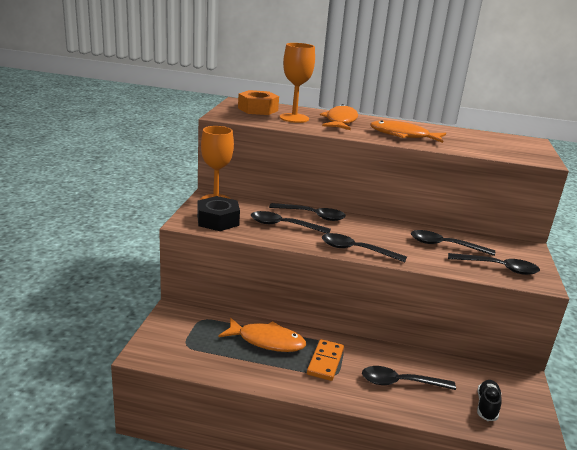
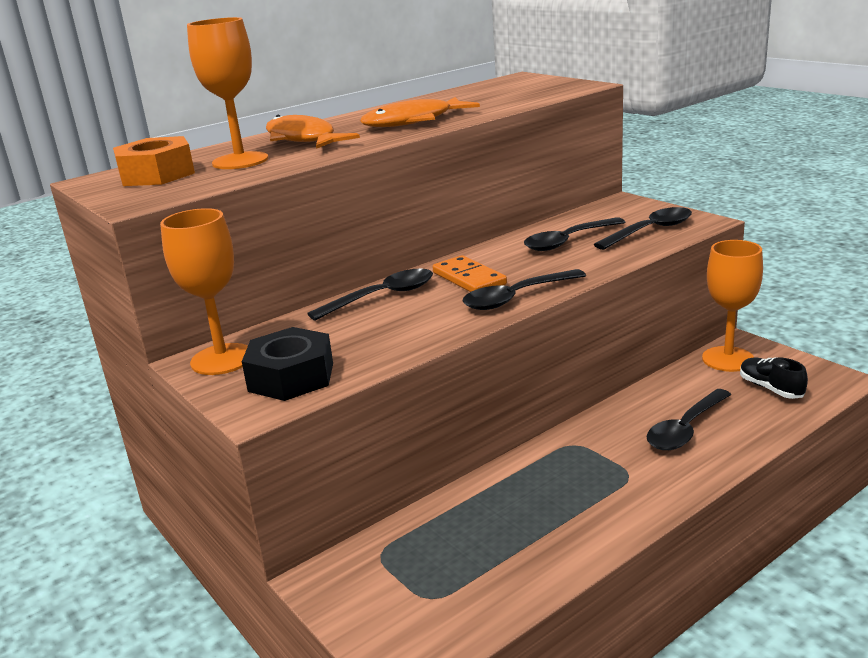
camera: 45 degrees left, 0 degrees up
orange fish [218,317,306,352] -> none
black spoon [251,211,331,234] -> none
orange domino [307,339,344,381] -> orange domino moved to [433,255,507,292]
none -> orange goblet [702,240,763,372]

